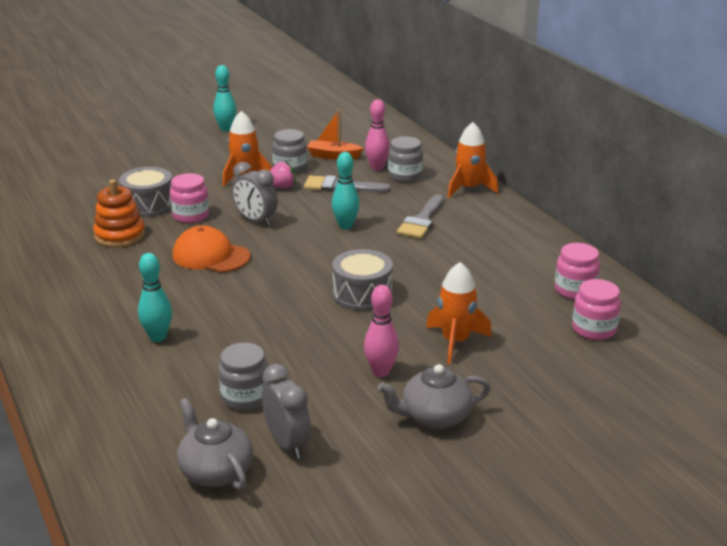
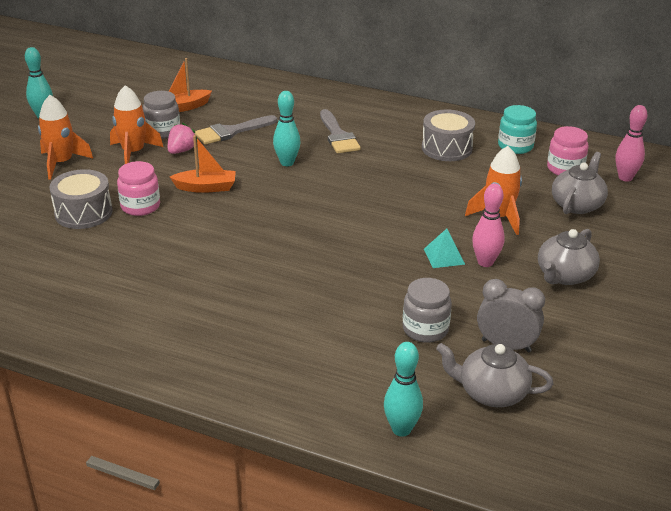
camera: 40 degrees left, 5 degrees up
orange stacking toy [93,179,145,247] -> none
turquoise bowling pin [138,253,172,342] -> turquoise bowling pin moved to [384,342,423,437]
orange cap [172,226,250,273] -> none
grey clock [232,162,278,226] -> orange boat [170,135,236,193]
grey drum [332,249,393,311] -> grey drum moved to [422,110,475,161]
pink bowling pin [365,99,390,170] -> pink bowling pin moved to [615,105,648,182]
grey jar [388,136,423,182] -> none
orange rocket [447,122,498,198] -> orange rocket moved to [38,95,93,180]
pink jar [555,243,600,300] -> turquoise jar [498,105,537,154]
none -> turquoise pyramid [424,229,465,268]
none -> grey teapot [552,152,608,214]

